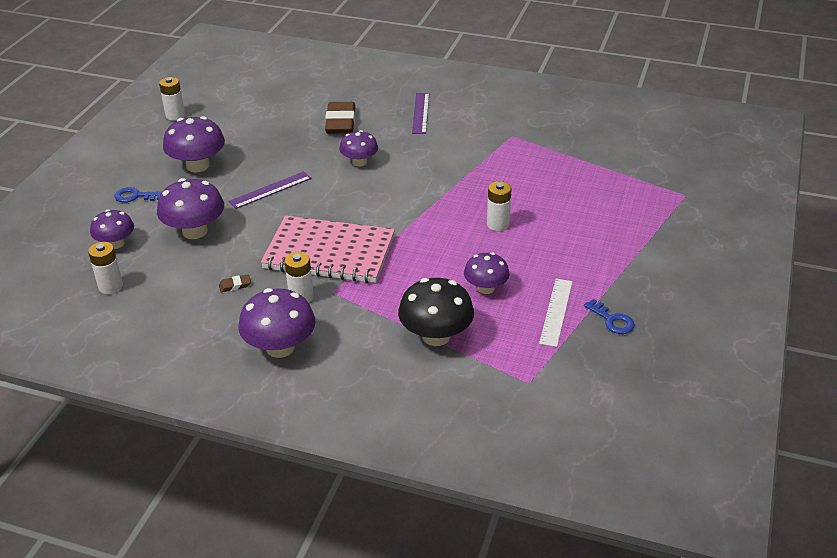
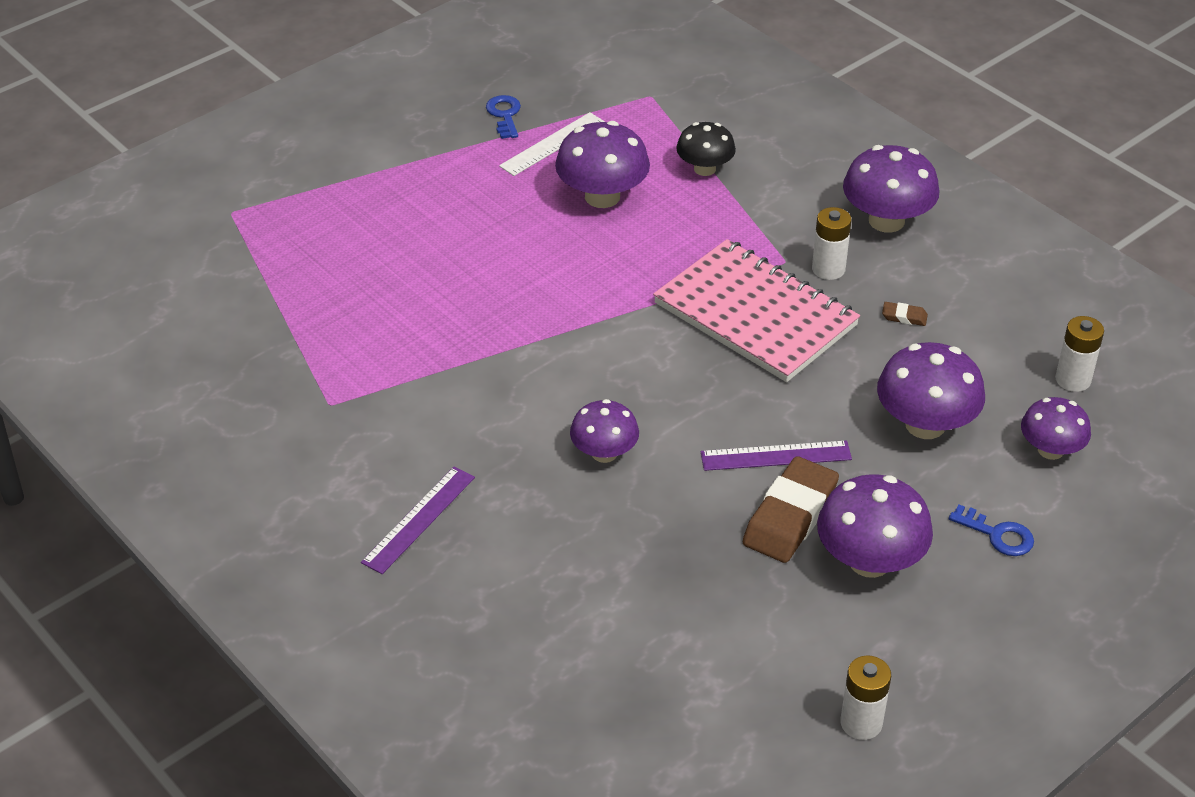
camera: 150 degrees left, 5 degrees up
brown eraser [325,102,355,134] -> brown eraser moved to [743,456,839,563]
black mushroom [398,278,474,346] -> black mushroom [676,122,736,176], size x0.64
purple mushroom [464,252,509,294] -> purple mushroom [555,121,650,208], size x1.56
white battery [487,181,511,231] -> none

